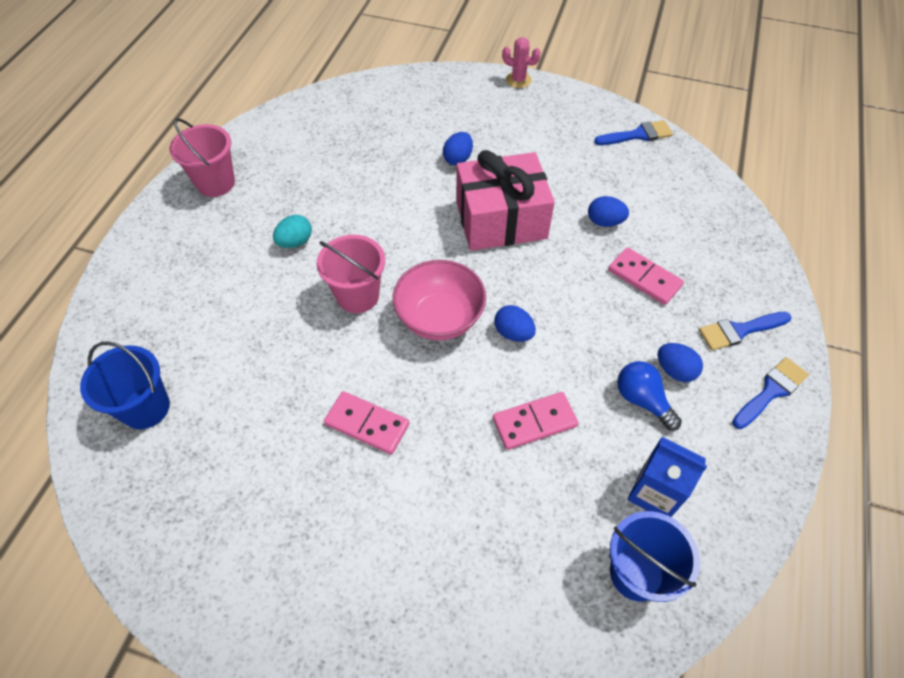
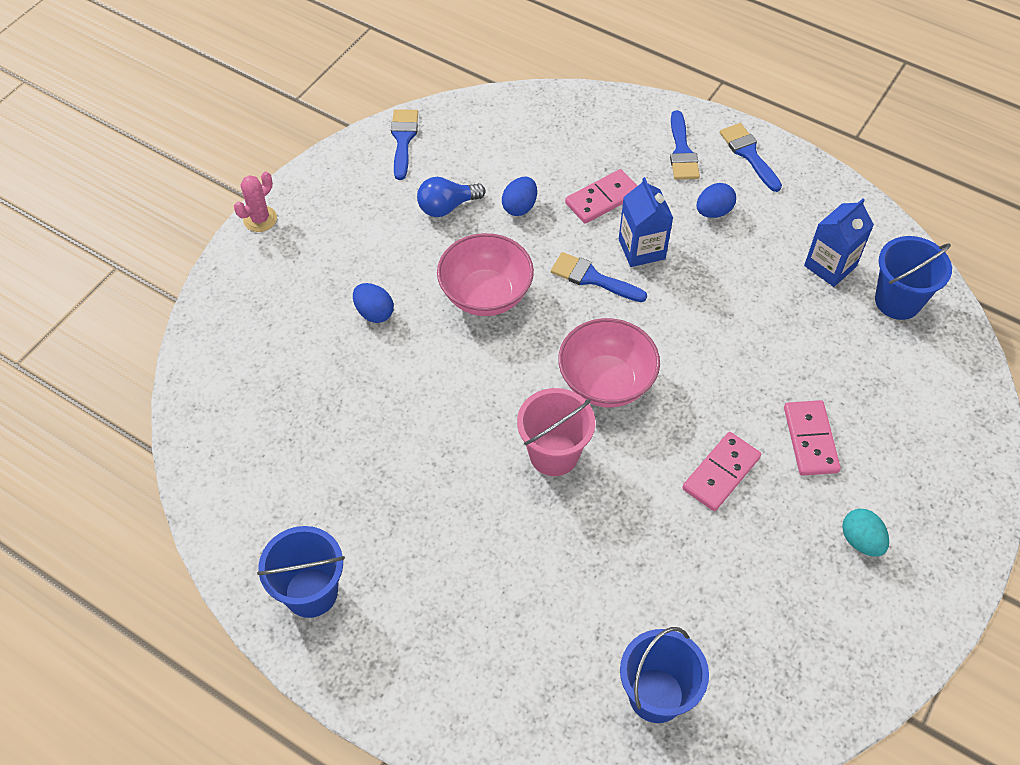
camera: 75 degrees left, 0 degrees up
pink bucket [169,118,235,197] -> blue bucket [257,526,345,618]
turquoise egg [273,215,312,248] -> turquoise egg moved to [842,509,889,557]
pink gift [456,150,555,251] -> pink bowl [437,233,534,316]
pink domino [493,392,578,450] -> pink domino moved to [784,400,841,476]
blue egg [494,305,536,342] -> none
blue light bulb [617,361,682,431] -> blue light bulb moved to [417,177,486,217]
none -> blue brush [551,252,647,302]
none -> blue carton [619,177,673,267]

